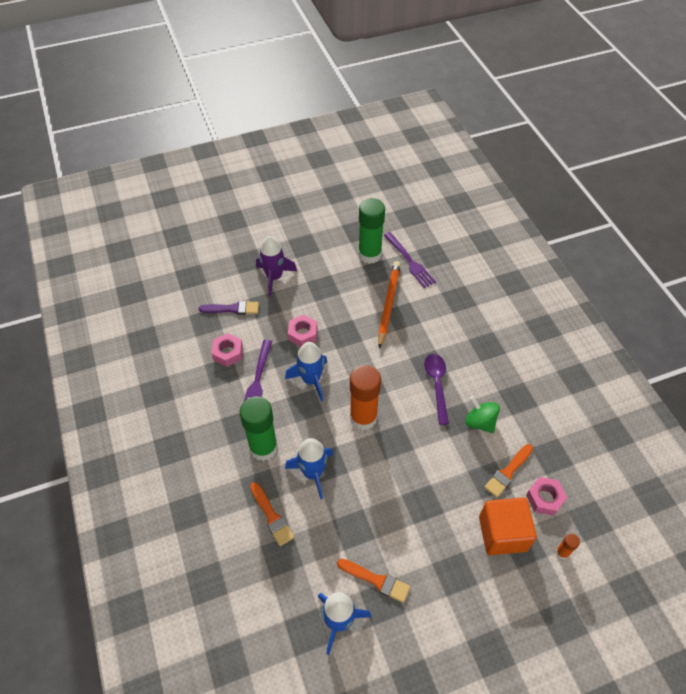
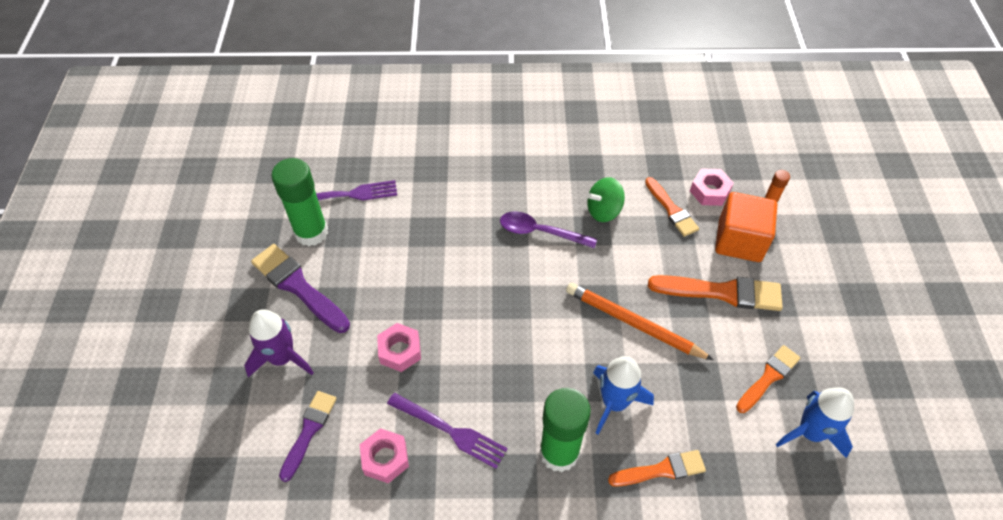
camera: 70 degrees left, 0 degrees up
blue rocket [285,342,328,401] -> none
orange glue stick [350,365,381,430] -> none
orange pencil [378,261,401,349] -> orange pencil moved to [566,283,713,360]
none -> purple brush [251,244,350,333]
none -> orange brush [648,275,783,311]

